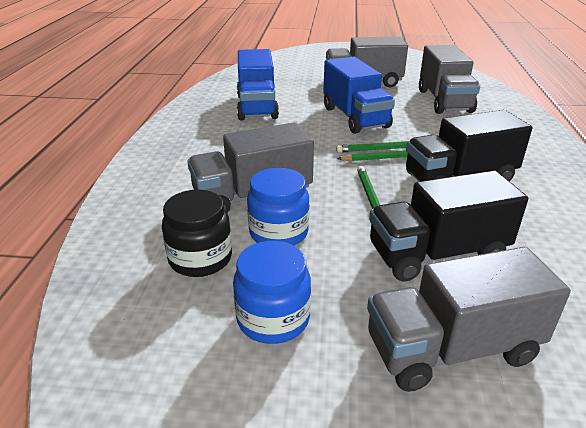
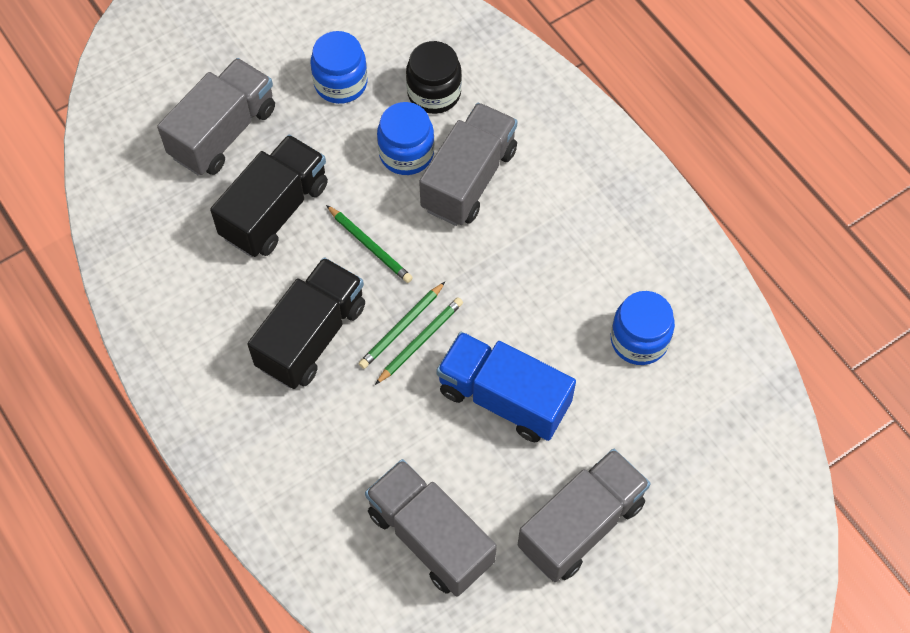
camera: 140 degrees right, 30 degrees up
blue truck [237,49,279,120] -> blue jar [611,291,675,365]

